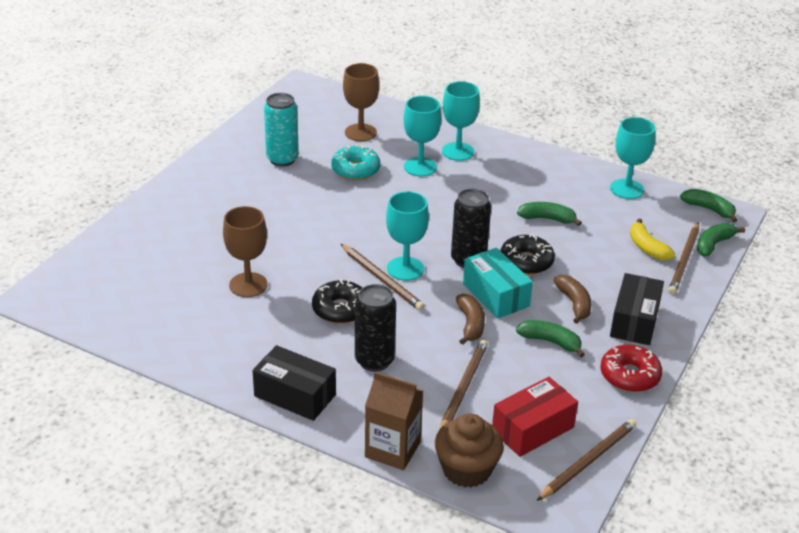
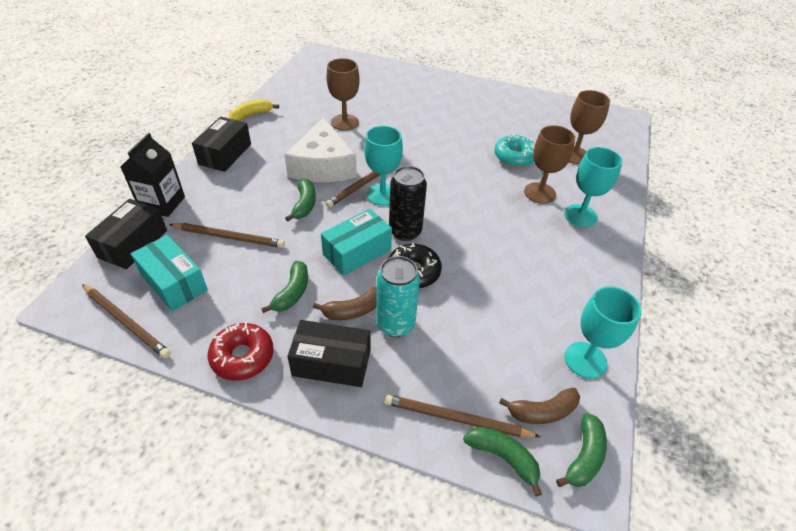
camera: 80 degrees right, 10 degrees up
turquoise can [264,93,299,167] -> turquoise can moved to [376,256,420,337]
black donut [312,279,362,324] -> white cheese [285,117,357,182]
black can [355,284,396,372] -> none
brown carton [365,372,423,470] -> black carton [121,133,185,217]
turquoise goblet [404,96,441,177] -> brown goblet [524,125,575,204]
brown cupcake [435,414,504,488] -> black box [85,199,167,269]
brown banana [456,294,485,345] -> brown banana moved to [499,387,580,424]
red box [492,377,578,457] -> turquoise box [131,235,208,311]
green banana [517,202,582,226] -> green banana moved to [285,178,316,221]
yellow banana [630,219,675,261] -> yellow banana moved to [229,99,279,121]

